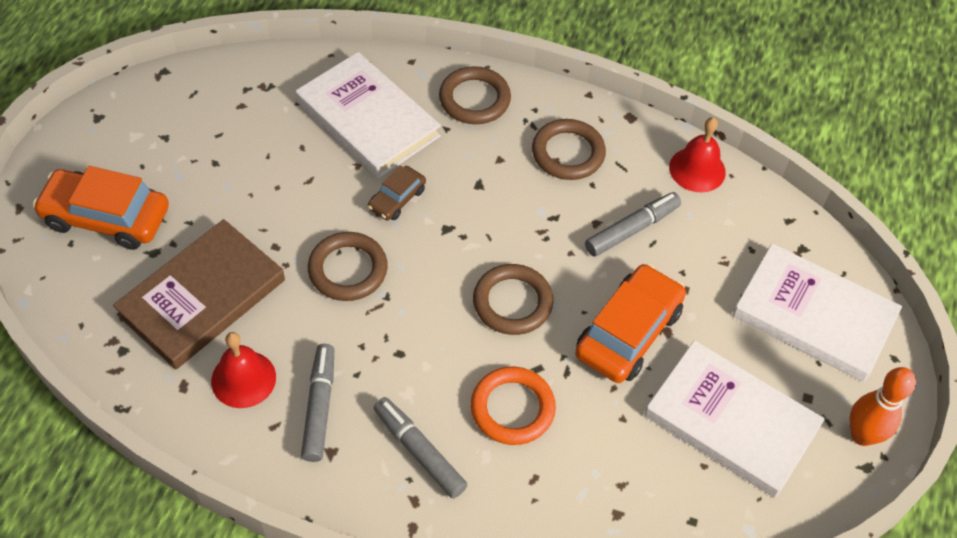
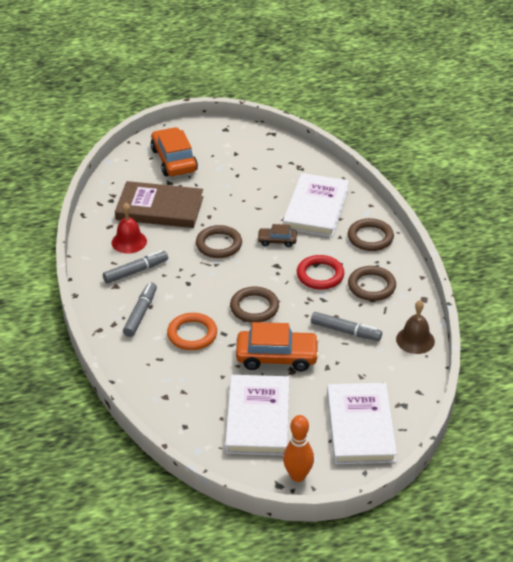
camera: 60 degrees right, 15 degrees down
red bell [669,117,726,192] -> brown bell [396,300,435,354]
none -> red ring [297,255,344,290]

